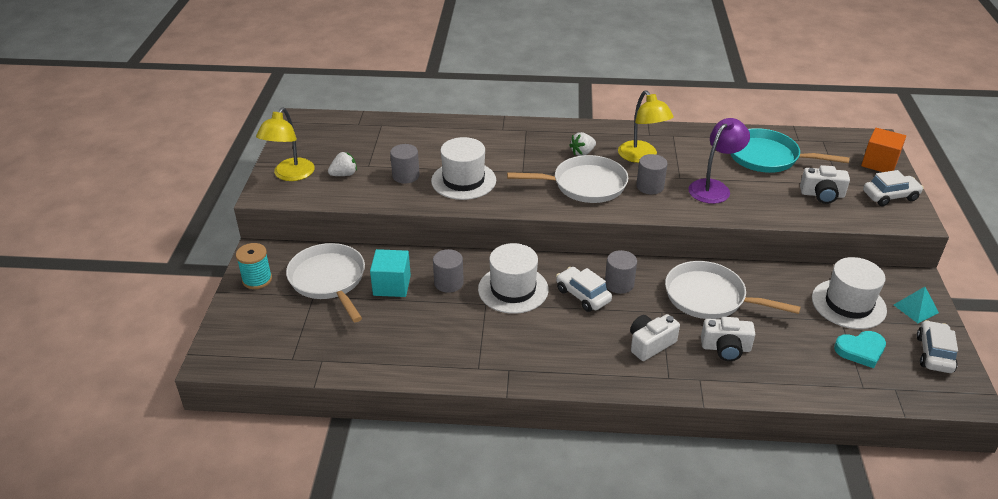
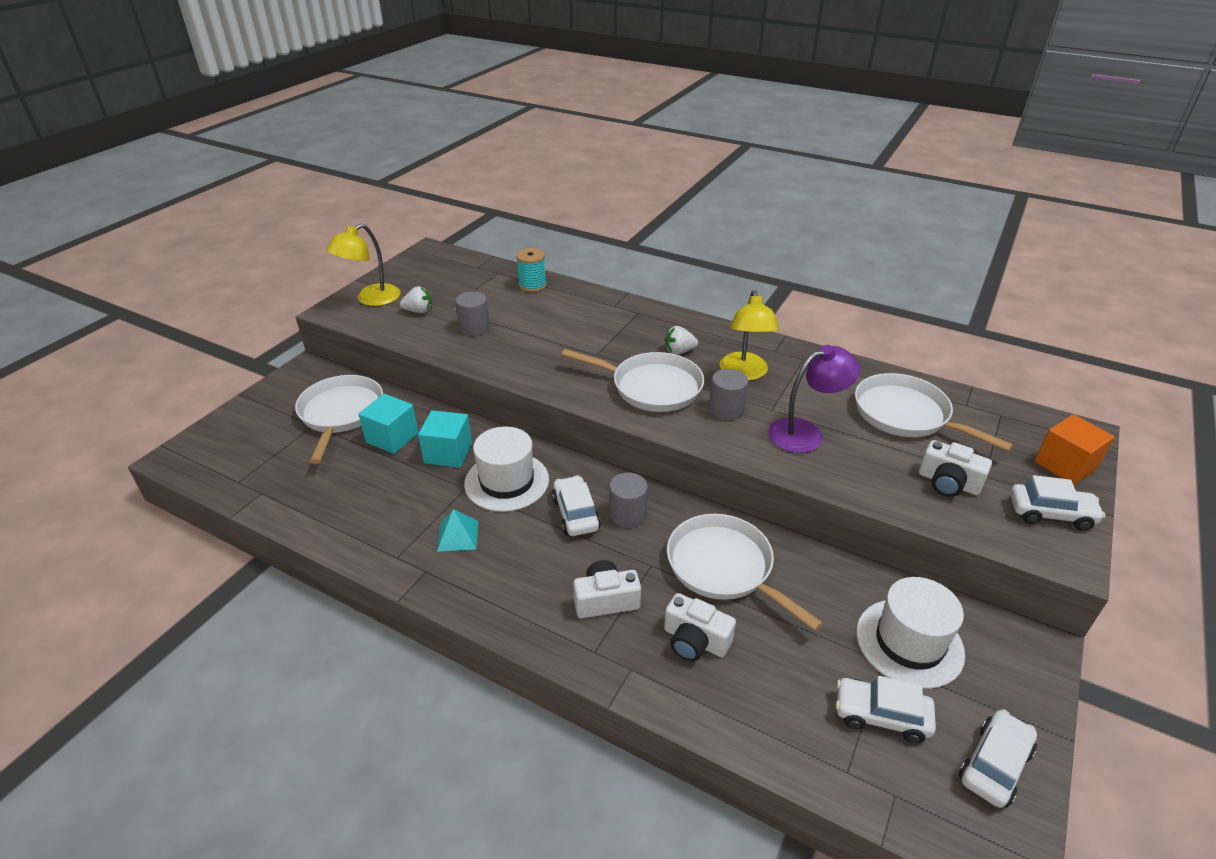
camera: 25 degrees right, 0 degrees up
turquoise spool [236,243,272,289] -> turquoise spool moved to [516,248,547,292]
white hat [431,137,496,200] -> none
grey cylinder [433,249,464,293] -> turquoise cube [418,410,472,468]
turquoise pan [730,128,850,173] -> white pan [855,373,1013,452]
turquoise heart [834,331,886,368] -> white car [836,676,936,743]
turquoise pyramid [894,287,939,323] -> turquoise pyramid moved to [437,509,478,552]

